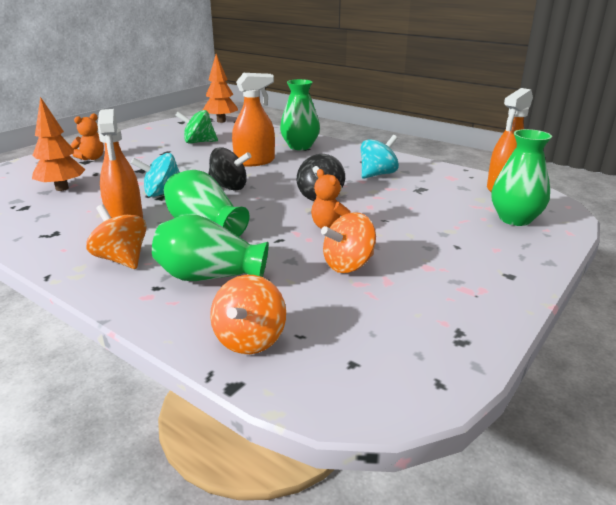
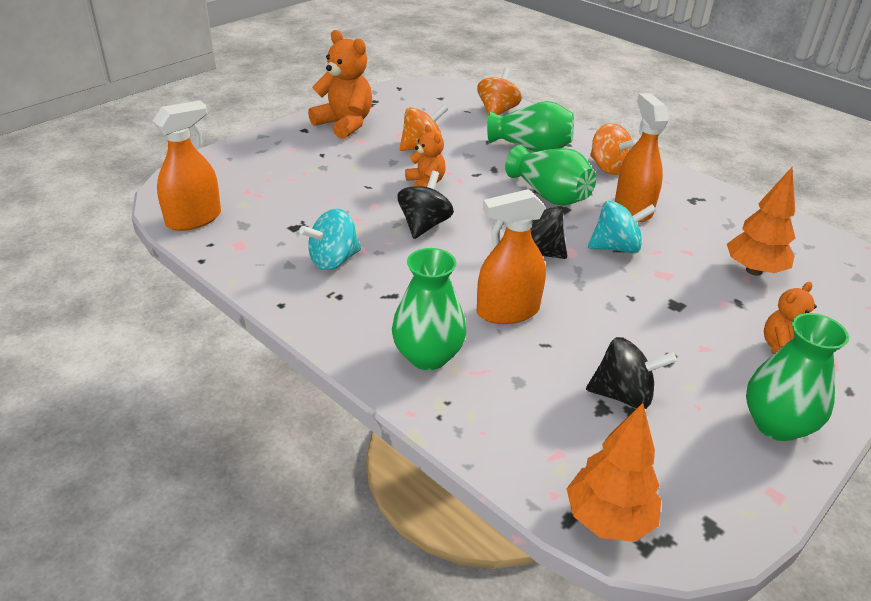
camera: 175 degrees left, 10 degrees up
green spinning top [175,110,218,144] -> black spinning top [586,337,677,409]
green vase [491,129,552,226] -> green vase moved to [746,313,849,441]
none -> orange teddy bear [308,30,372,139]

